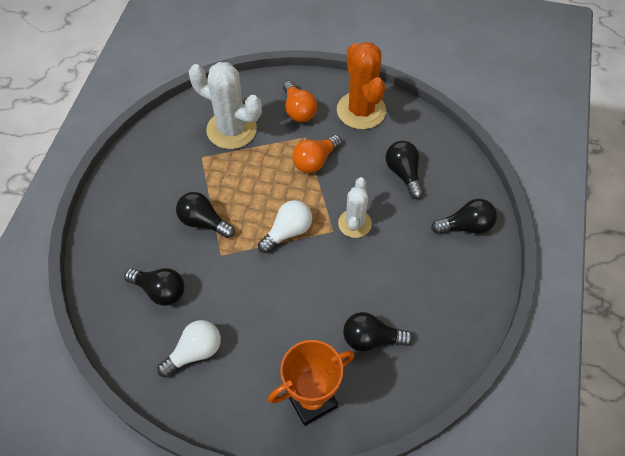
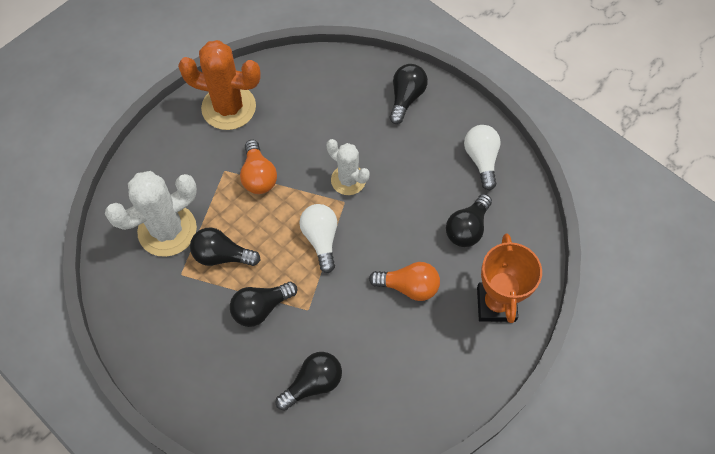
camera: 60 degrees left, 5 degrees up
white light bulb [157,320,221,378] -> white light bulb moved to [464,125,501,190]
orange light bulb [283,81,317,122] -> orange light bulb moved to [369,262,440,301]
black light bulb [385,141,423,199] -> black light bulb moved to [190,227,260,266]

